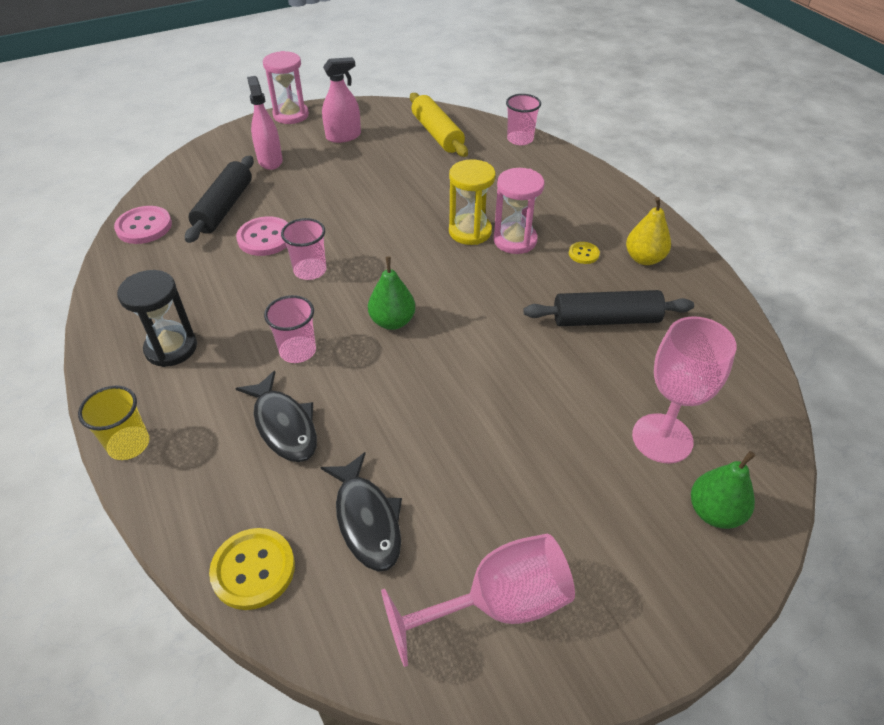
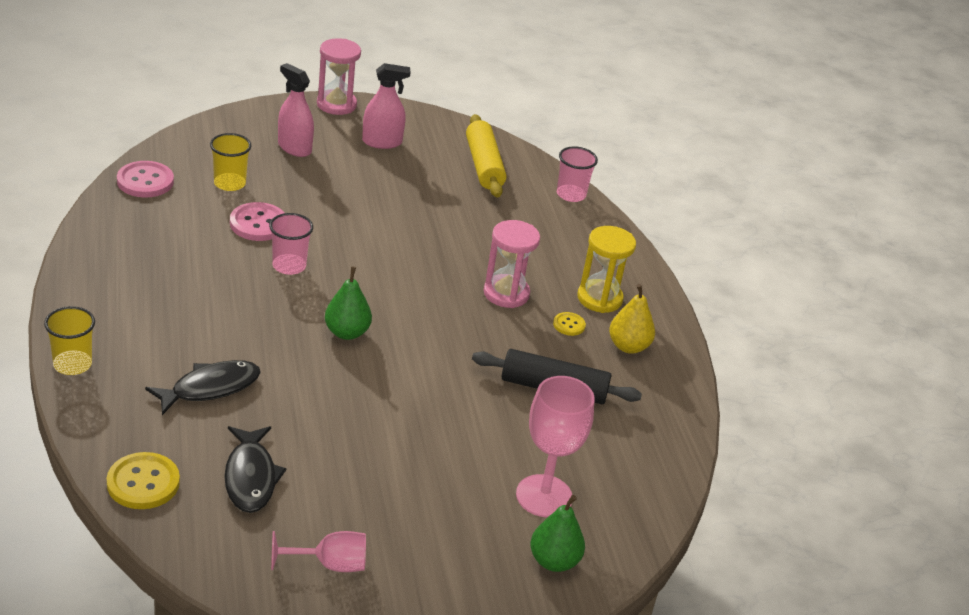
camera: 10 degrees right, 10 degrees down
black hourglass [117,270,197,367] -> none
black rolling pin [185,156,254,243] -> yellow cup [210,133,251,191]
black fish [235,371,317,462] -> black fish turned 105 degrees counterclockwise [145,360,261,415]
pink spray bottle [247,76,283,170] -> pink spray bottle turned 45 degrees counterclockwise [278,63,314,157]
pink cup [264,295,316,363] -> none
pink goblet [381,533,575,667] -> pink goblet [271,531,366,572], size x0.62
yellow hourglass [449,159,496,245] -> yellow hourglass moved to [577,226,636,313]

